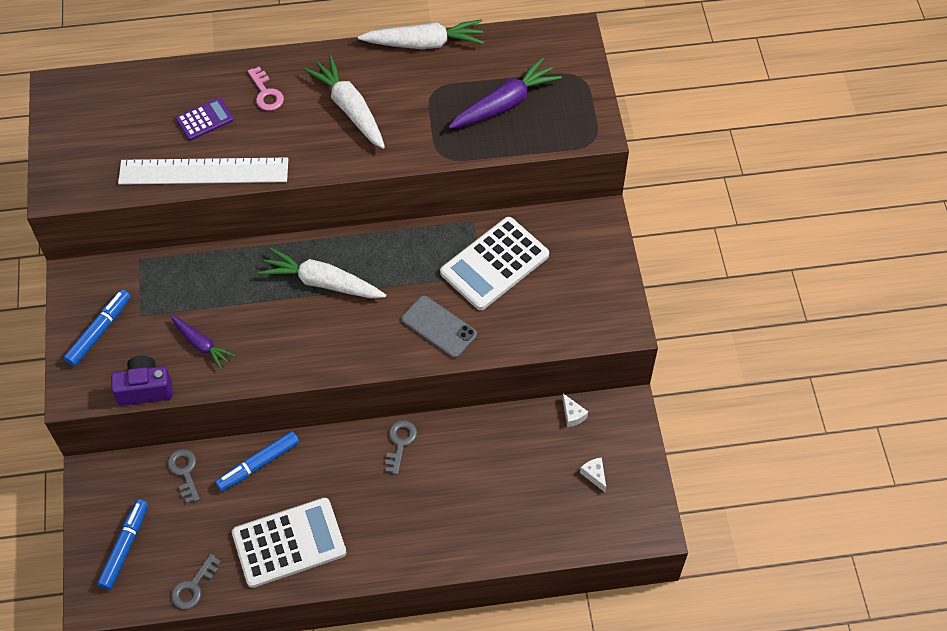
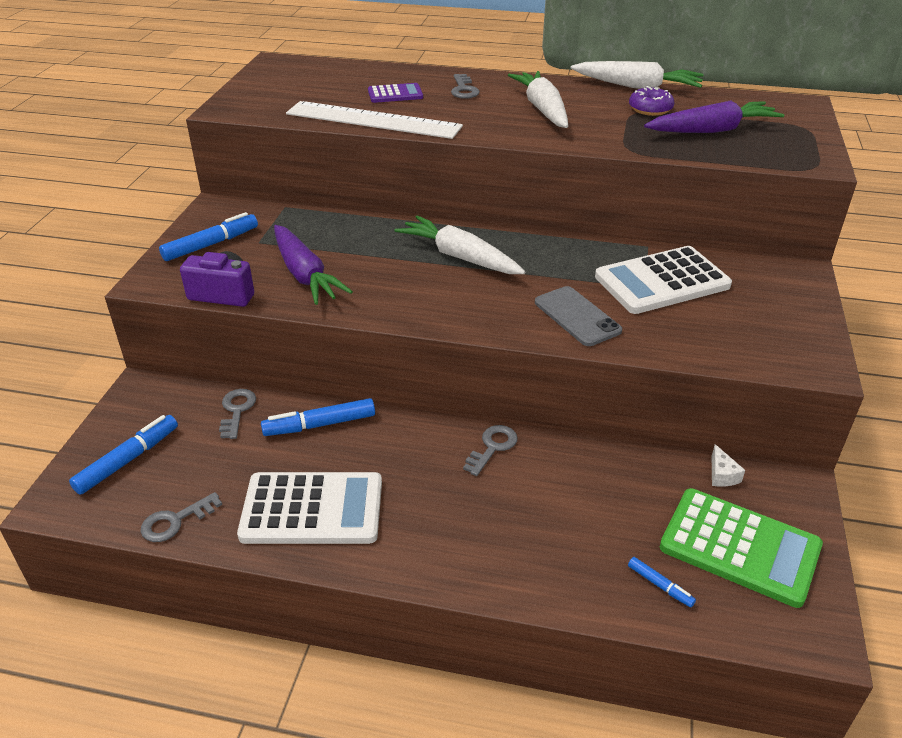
camera: 20 degrees right, 20 degrees down
purple carrot [170,316,235,369] -> purple carrot [274,225,353,305], size x1.63
pink key [248,67,284,111] -> grey key [451,74,480,99]
white cheese [580,457,606,492] -> green calculator [660,488,823,608]
none -> blue marker [628,557,696,607]
none -> purple donut [629,86,675,116]

